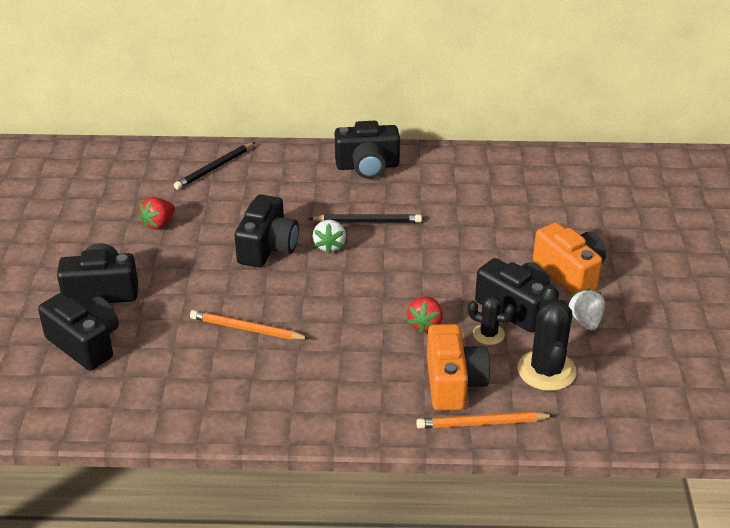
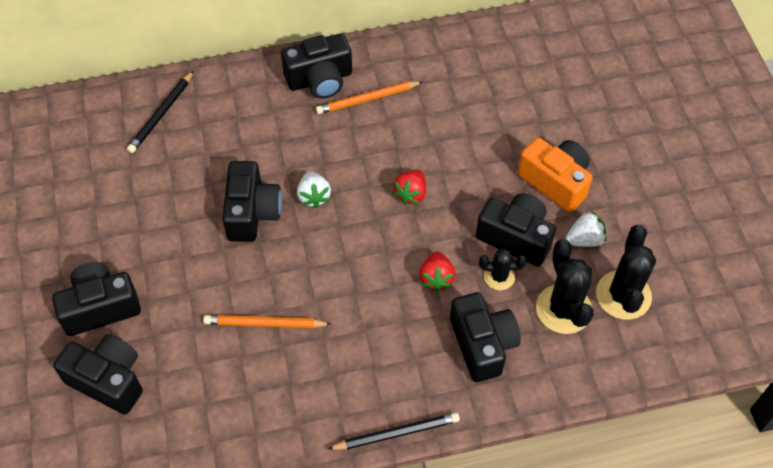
camera: 15 degrees left, 20 degrees up
red strawberry [139,197,175,230] -> red strawberry moved to [392,170,426,205]
black pencil [308,214,422,223] -> black pencil moved to [328,412,460,450]
orange pencil [416,412,555,429] -> orange pencil moved to [316,81,423,114]
orange camera [427,324,490,411] -> black camera [450,292,521,382]
white strawberry [569,288,605,330] -> white strawberry turned 90 degrees clockwise [565,211,607,247]
none -> black cactus [596,225,656,320]

